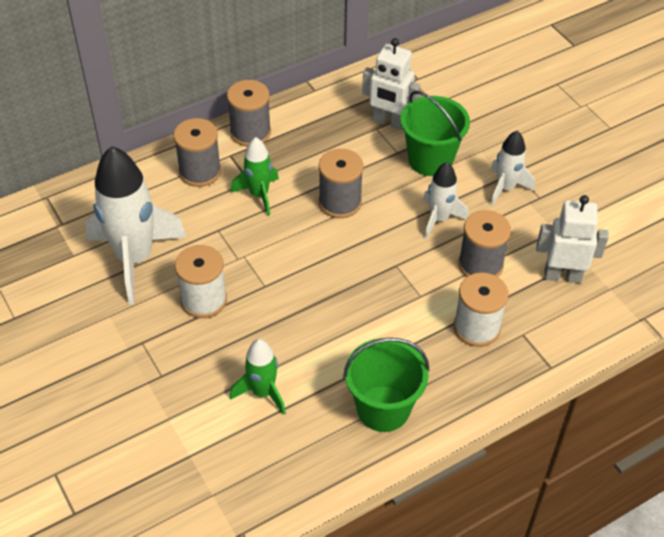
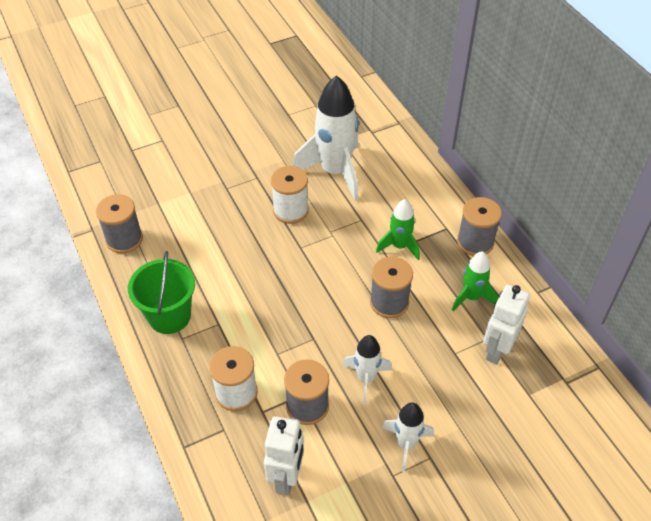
camera: 95 degrees right, 0 degrees up
grey spool [174,118,221,187] -> grey spool moved to [96,194,143,254]
green rocket [230,339,286,415] -> green rocket moved to [452,251,498,311]
green bucket [400,91,470,176] -> none

